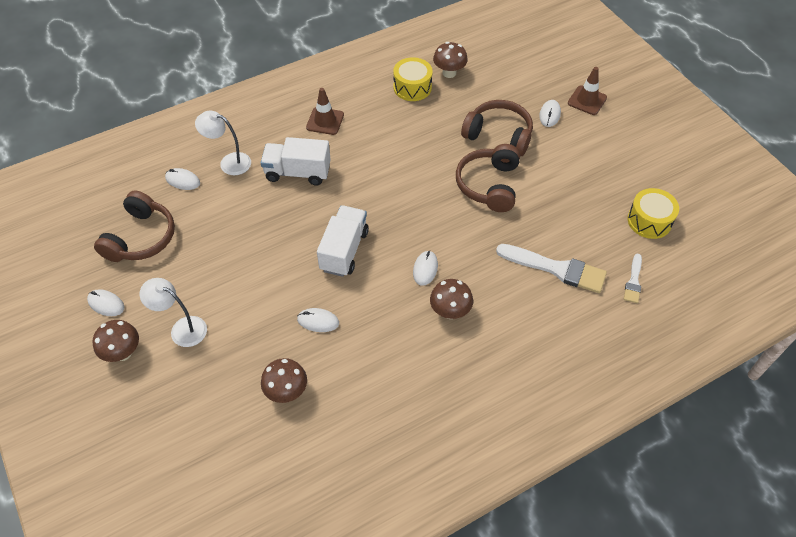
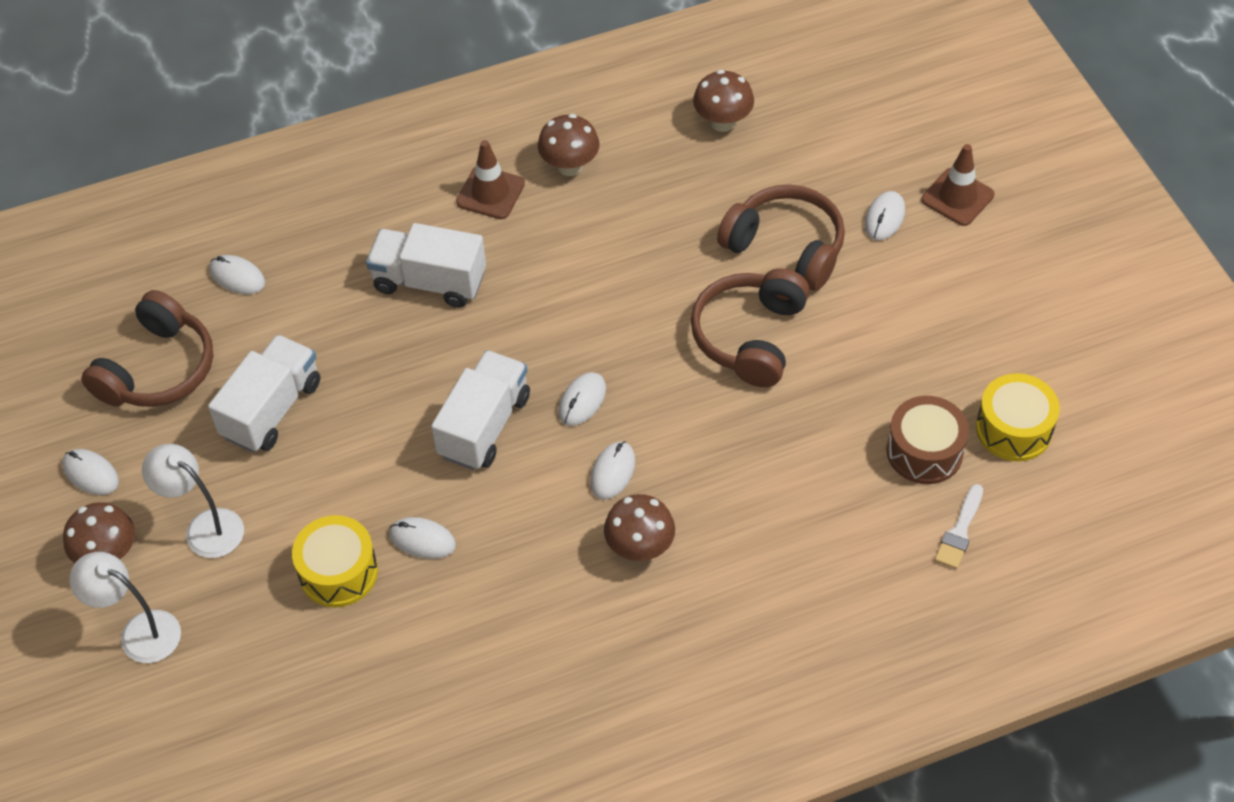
camera: 10 degrees right, 0 degrees up
white lamp [195,111,251,175] -> white lamp moved to [69,552,181,663]
brown mushroom [261,358,307,403] -> brown mushroom moved to [538,114,599,176]
yellow drum [393,57,433,101] -> yellow drum moved to [292,515,378,607]
white brush [496,244,607,293] -> none
none -> white truck [208,335,320,452]
none -> white mouse [558,372,606,426]
none -> brown drum [887,396,969,484]

